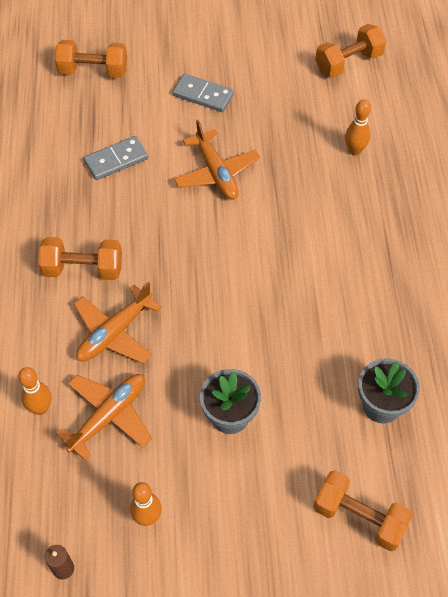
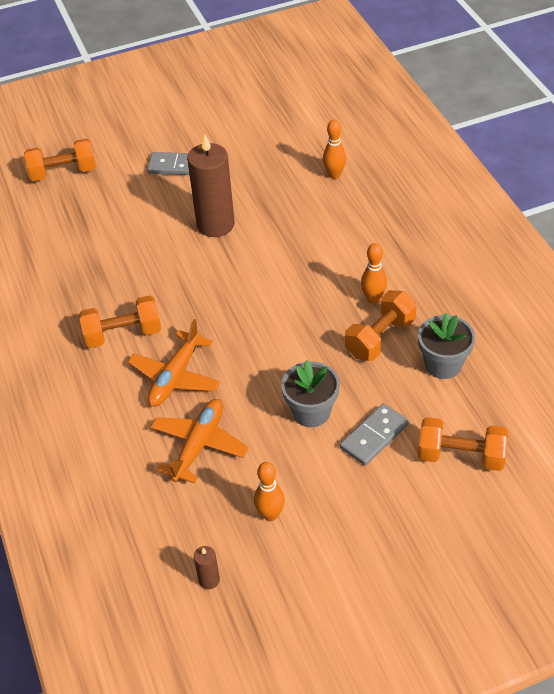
camera: 15 degrees left, 10 degrees down
orange bowling pin [18,367,52,415] -> orange bowling pin moved to [361,243,387,304]
grey domino [83,136,148,180] -> grey domino moved to [340,403,409,466]
orange plane [174,120,260,200] -> brown candle [187,135,235,237]
orange dumbbell [315,24,387,77] -> orange dumbbell moved to [345,290,417,361]

